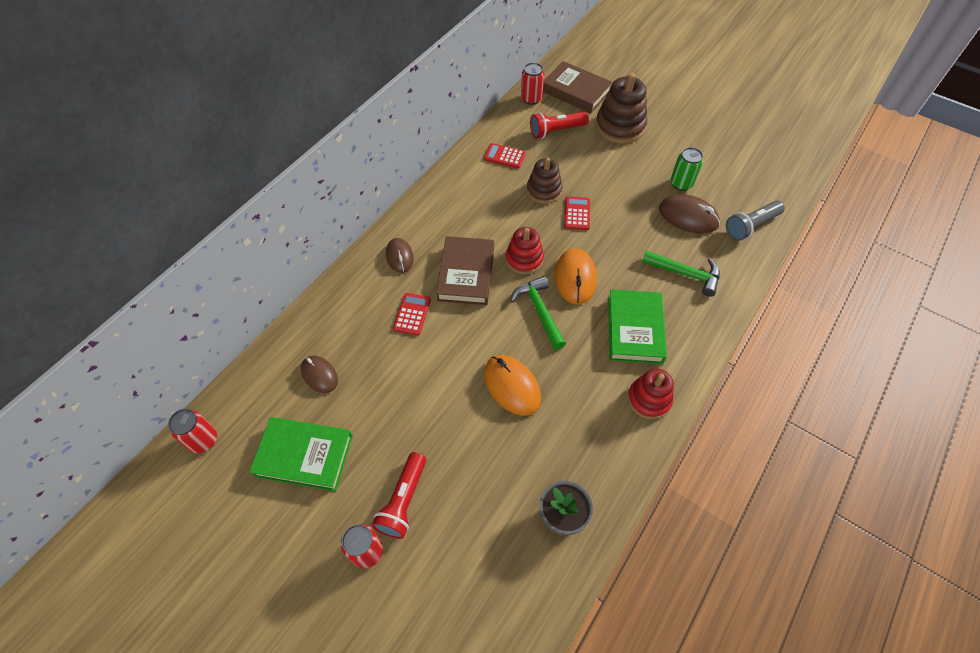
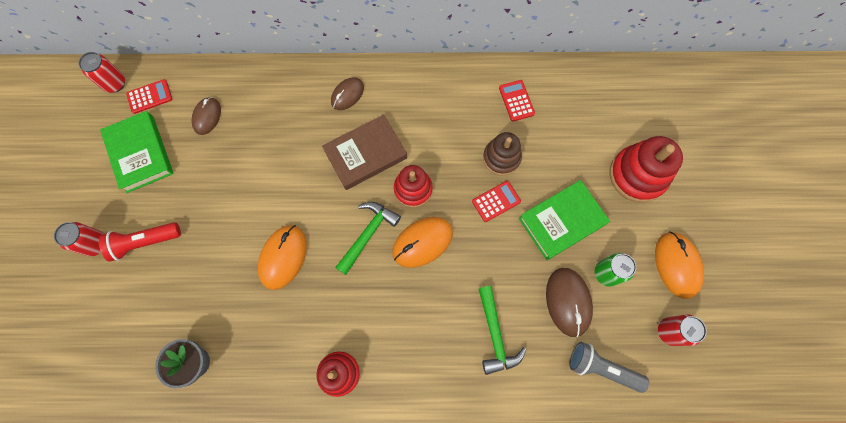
camera: 55 degrees right, 15 degrees up
red calculator [393,293,431,335] -> red calculator moved to [126,79,172,114]
red can [521,62,544,105] -> red can moved to [658,314,707,346]
red flashlight [530,112,589,139] -> none
brown book [543,61,612,113] -> none
brown stacking toy [596,73,647,143] -> red stacking toy [610,136,683,203]
green book [608,289,667,364] -> green book moved to [519,180,610,260]
none -> orange mouse [655,231,704,299]

